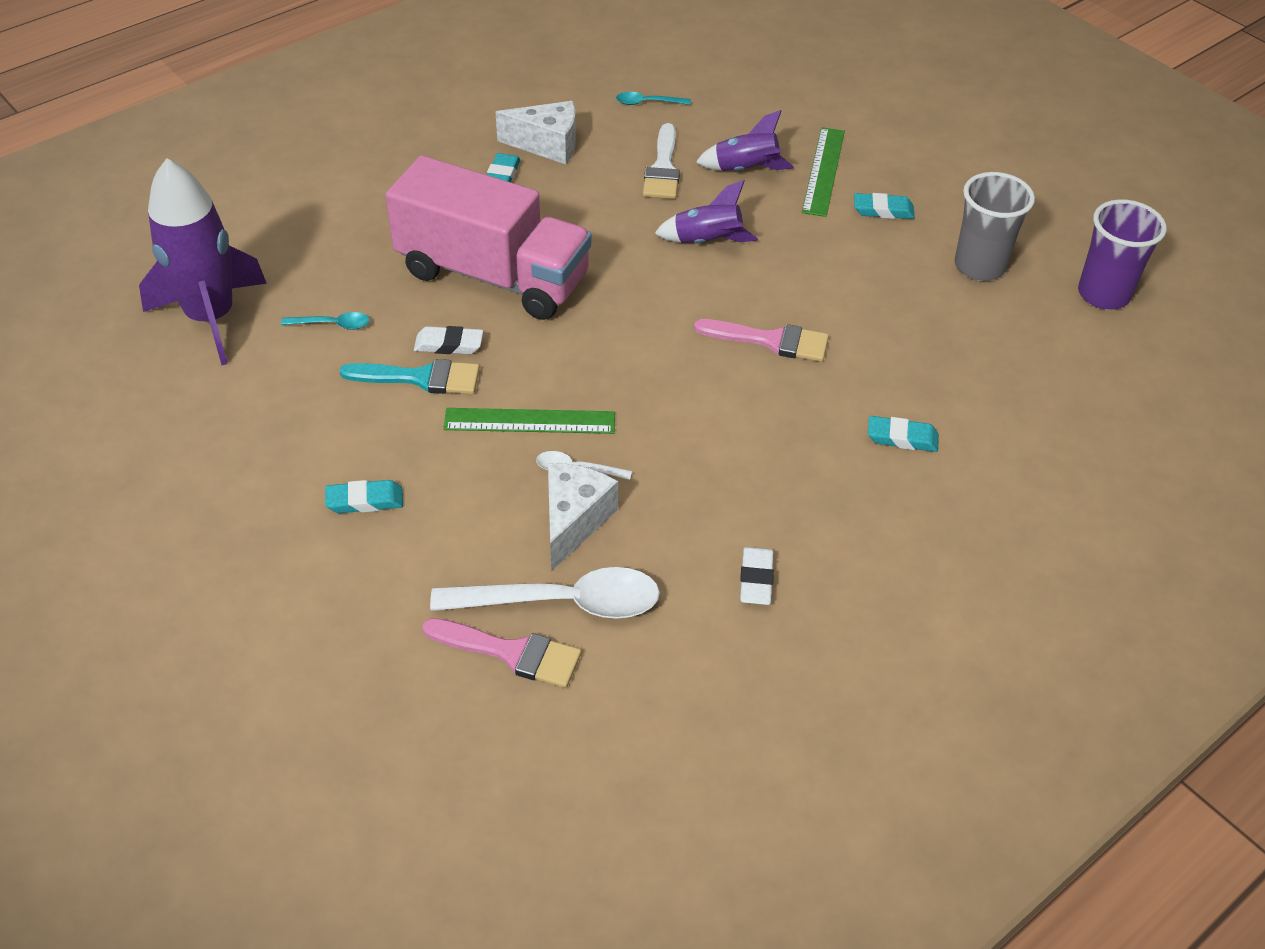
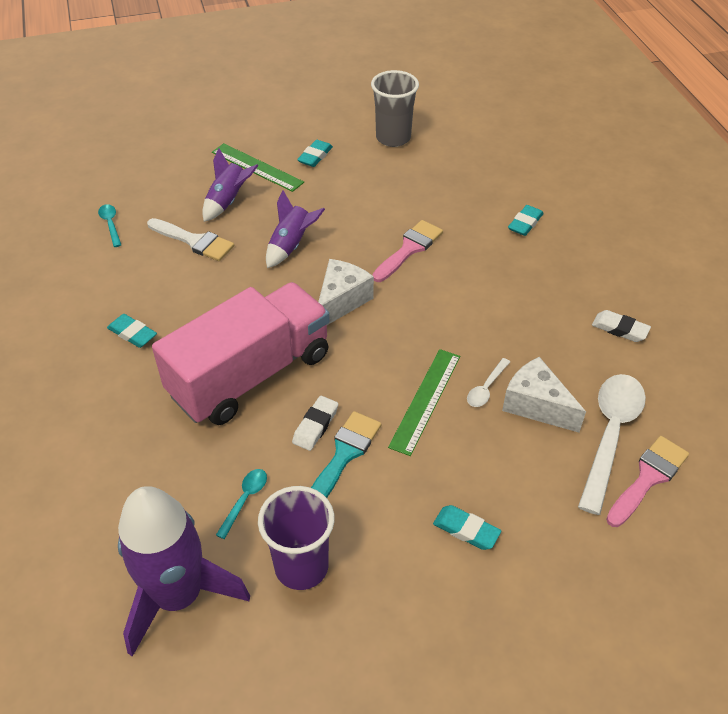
camera: 65 degrees left, 0 degrees up
turquoise eraser [325,480,403,513] -> turquoise eraser turned 75 degrees counterclockwise [433,505,501,550]
white cheese [496,101,576,164] -> white cheese moved to [318,259,374,325]
turquoise spoon [616,92,691,105] -> turquoise spoon turned 135 degrees clockwise [98,204,121,247]
purple cup [1078,199,1167,310] -> purple cup moved to [258,486,335,590]

